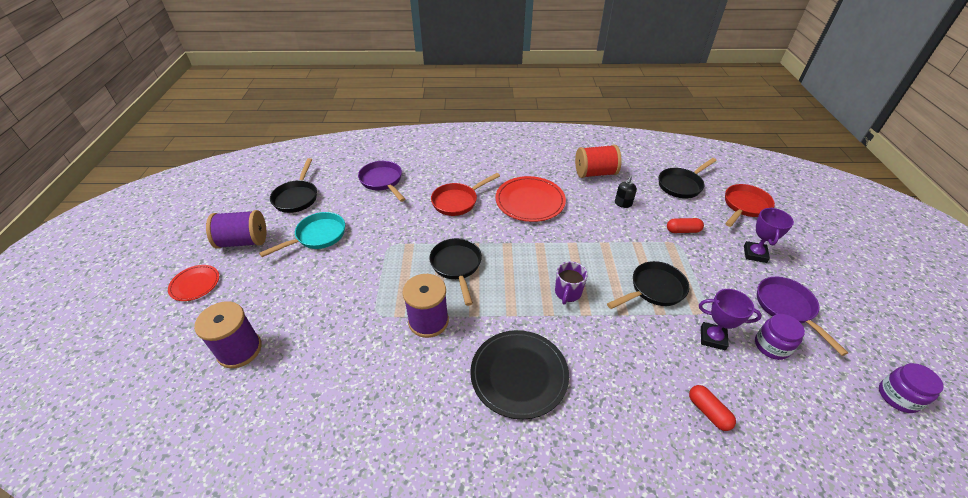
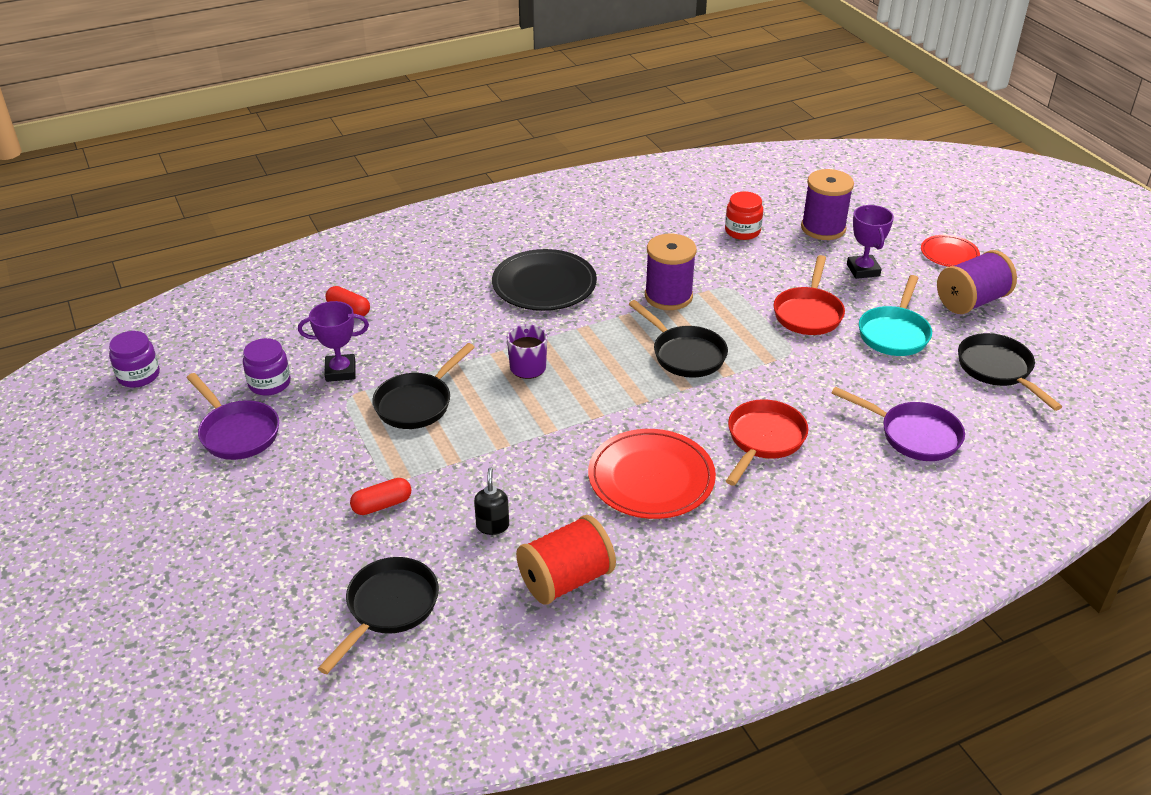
camera: 155 degrees right, 5 degrees down
red pan [725,184,775,227] -> red pan moved to [774,255,845,335]
purple trophy [744,207,794,263] -> purple trophy moved to [847,205,894,279]
none -> red jar [725,192,763,240]

